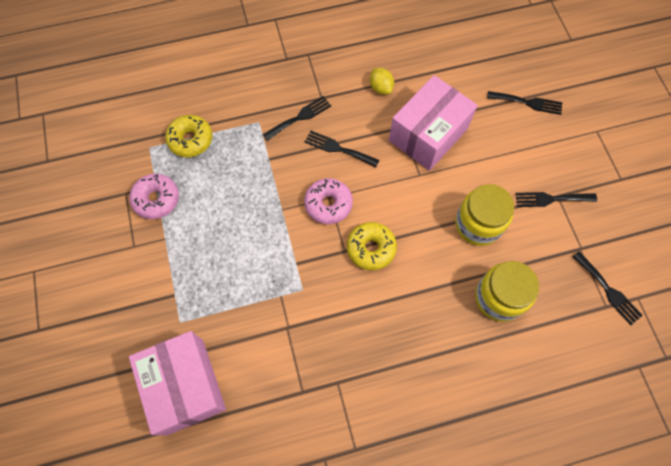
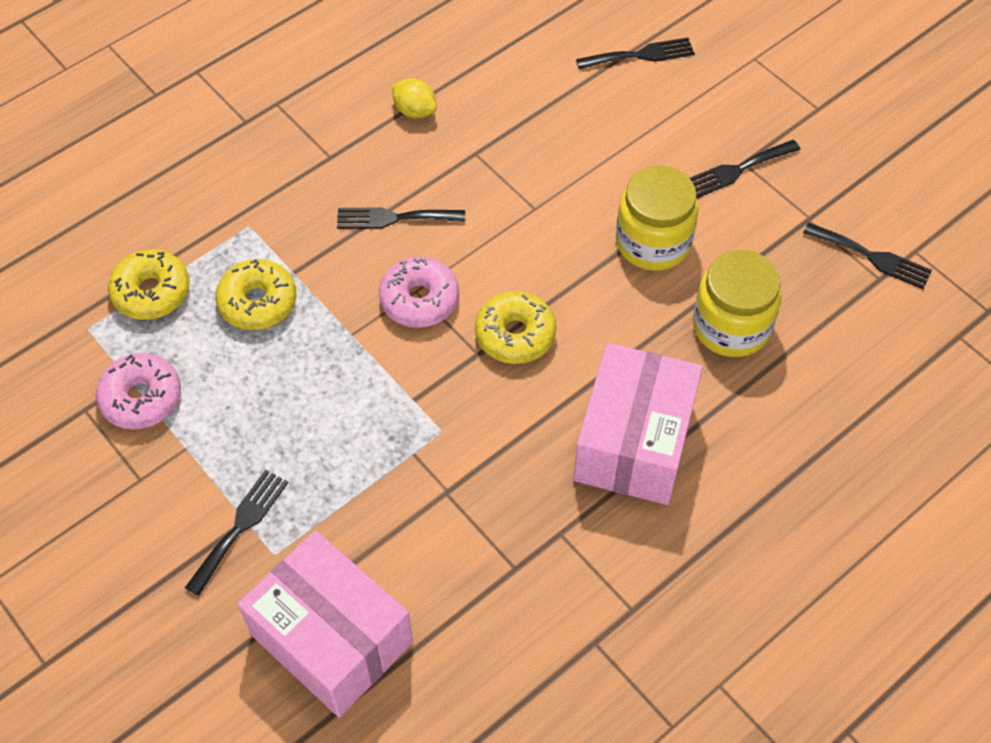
camera: 25 degrees left, 10 degrees down
black fork [263,96,331,141] -> black fork moved to [185,469,288,596]
pink box [389,75,478,171] -> pink box moved to [573,343,703,505]
none -> yellow donut [215,259,296,330]

